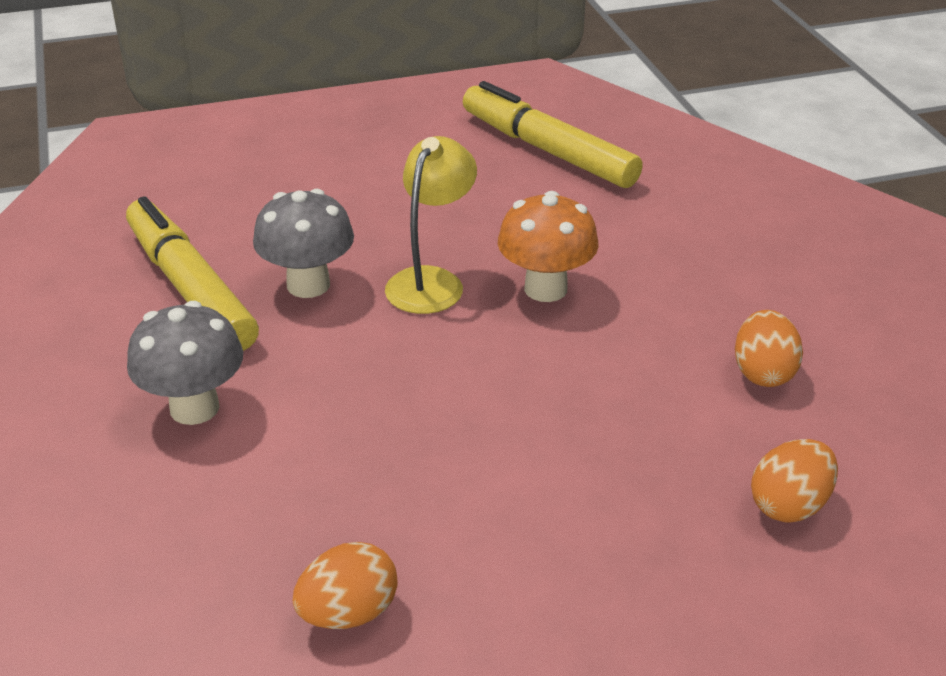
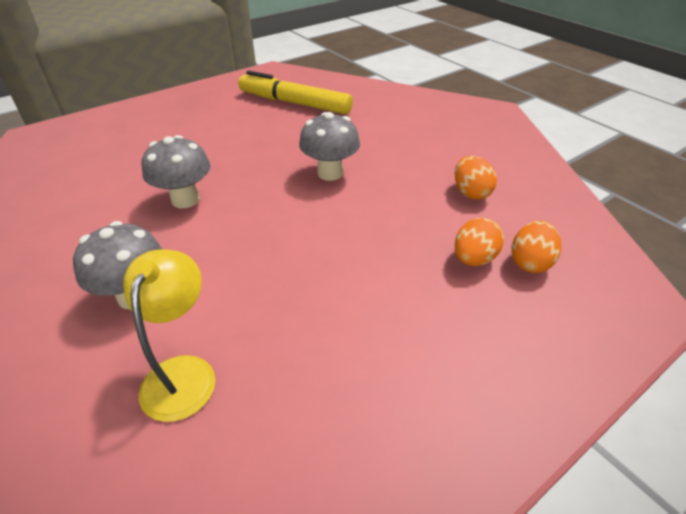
camera: 20 degrees left, 5 degrees up
yellow marker [126,196,259,351] -> none
orange egg [293,542,398,629] -> orange egg moved to [454,218,504,266]
yellow lamp [385,136,477,314] -> yellow lamp moved to [123,249,215,422]
orange mushroom [498,191,598,302] -> grey mushroom [299,112,360,181]

